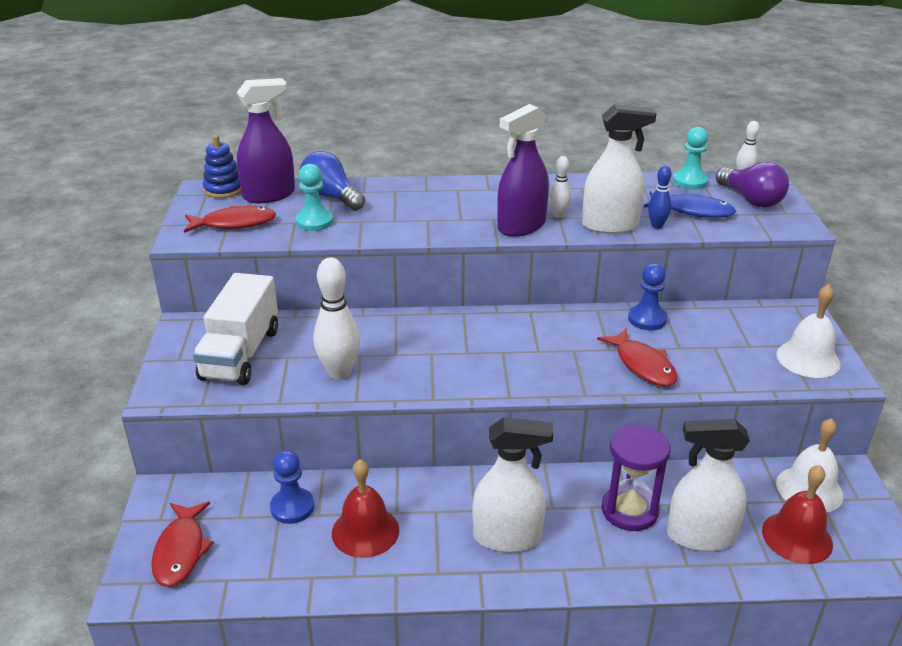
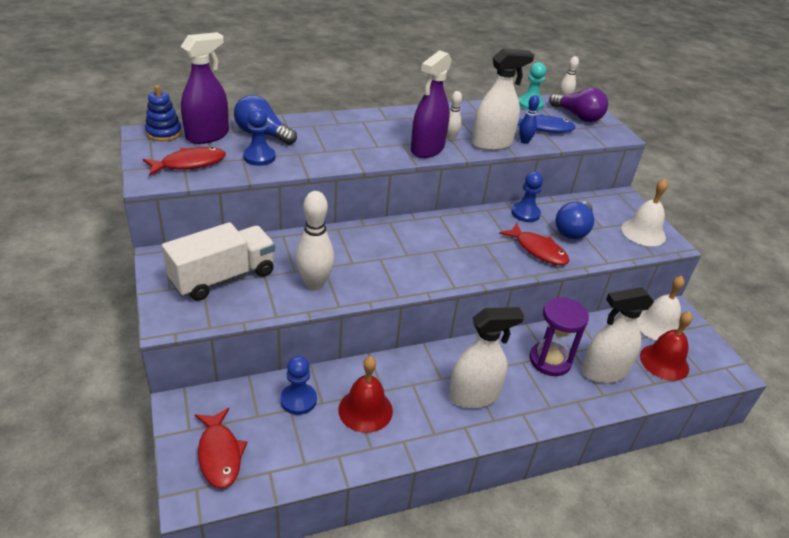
camera: 20 degrees left, 5 degrees up
white truck [193,273,278,385] -> white truck turned 120 degrees counterclockwise [162,222,275,301]
turquoise pawn [295,164,333,231] -> blue pawn [243,108,276,166]
none -> blue light bulb [555,201,594,239]

